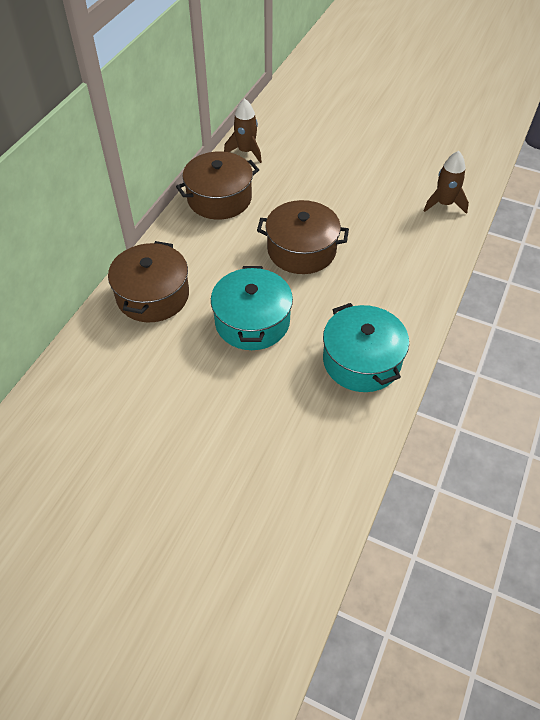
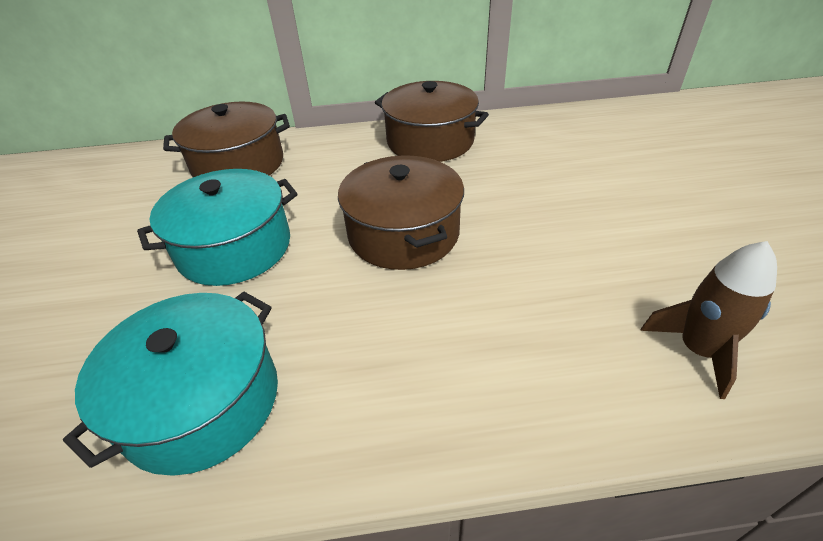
camera: 60 degrees right, 10 degrees down
brown rocket [224,98,262,163] -> none

